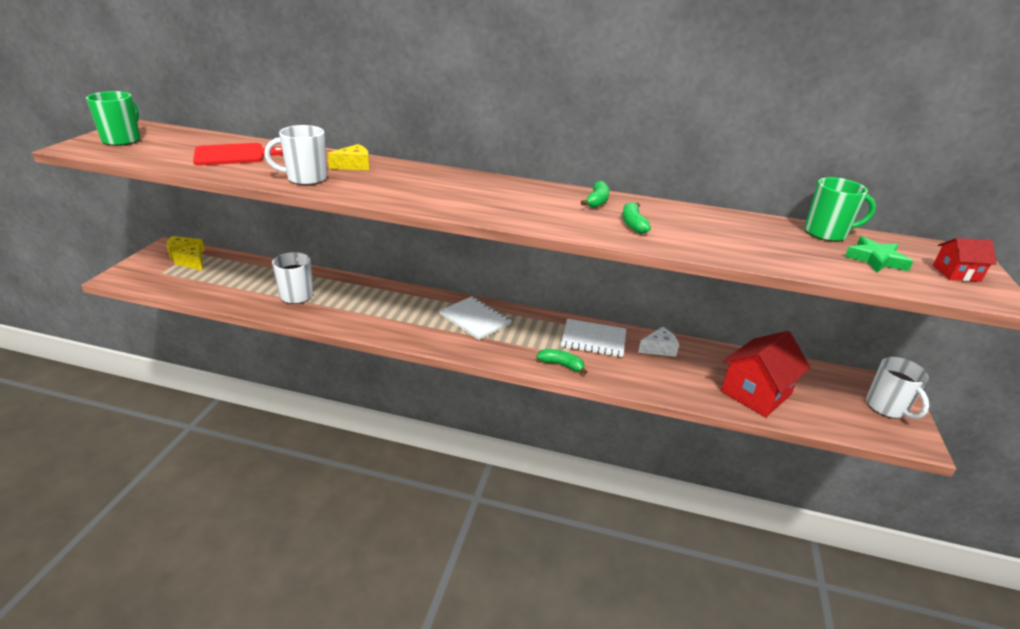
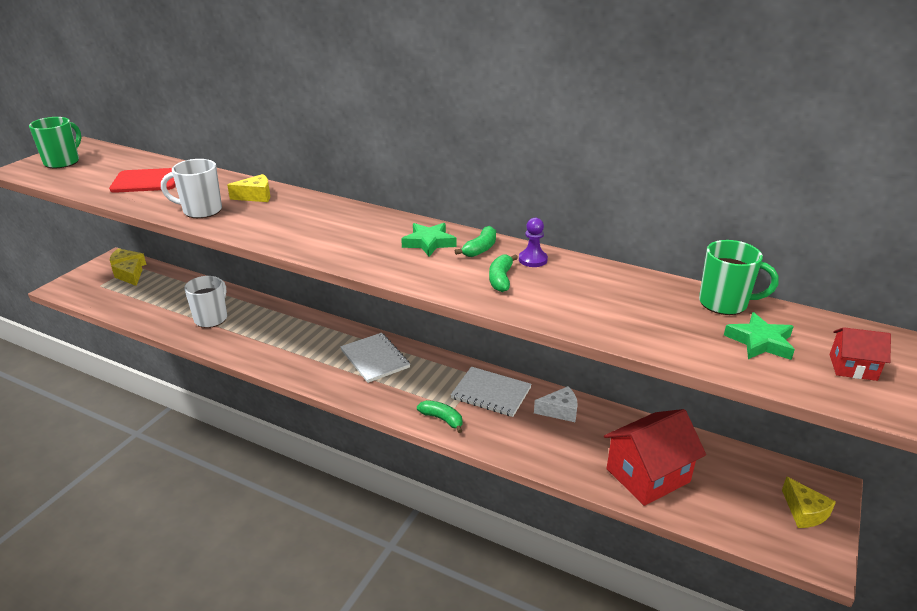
camera: 15 degrees right, 0 degrees up
white mug [866,357,929,419] -> yellow cheese [782,476,836,528]
none -> green star [401,223,457,257]
none -> purple pawn [519,218,548,267]

